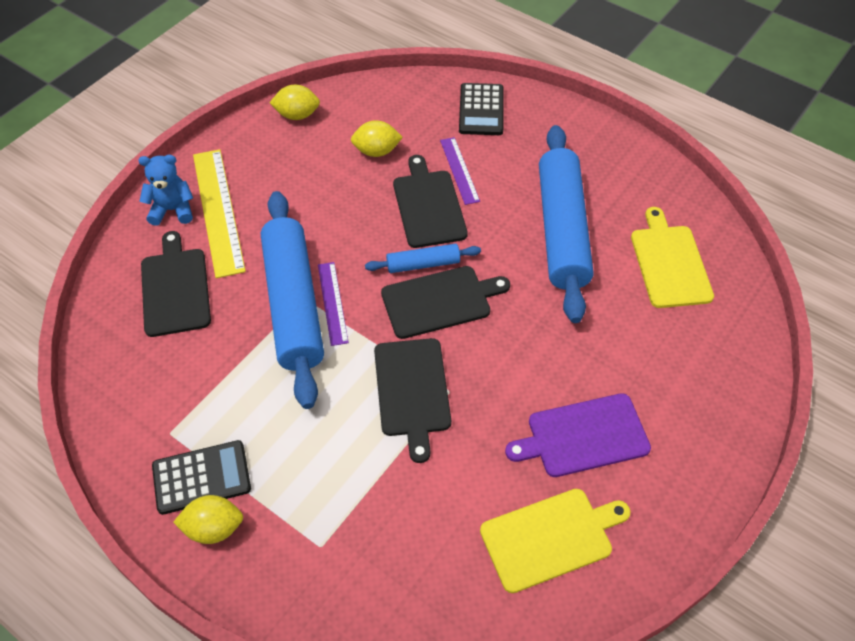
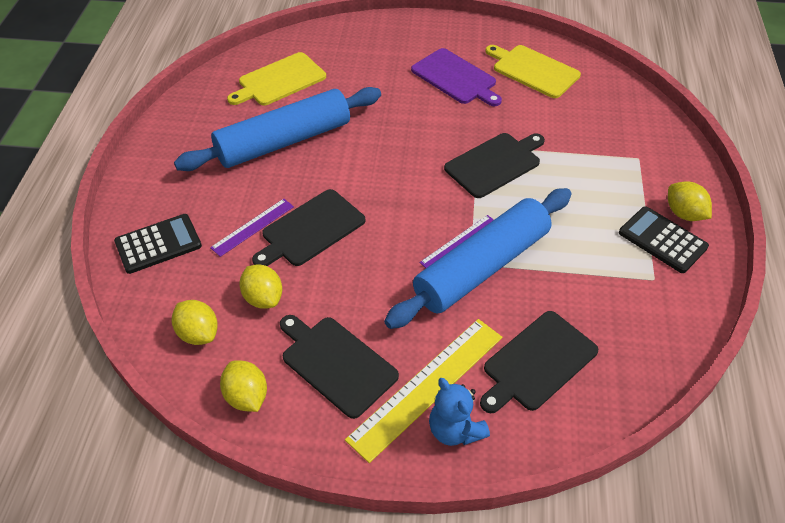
camera: 120 degrees left, 5 degrees down
blue rolling pin [365,244,481,273] -> none
black cutting board [381,266,510,339] -> black cutting board moved to [280,315,399,419]
none -> yellow lemon [172,300,218,345]

